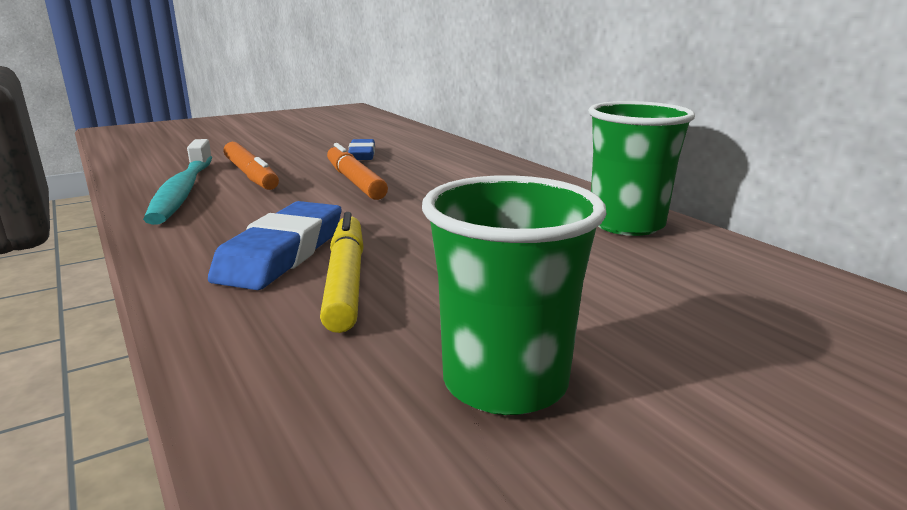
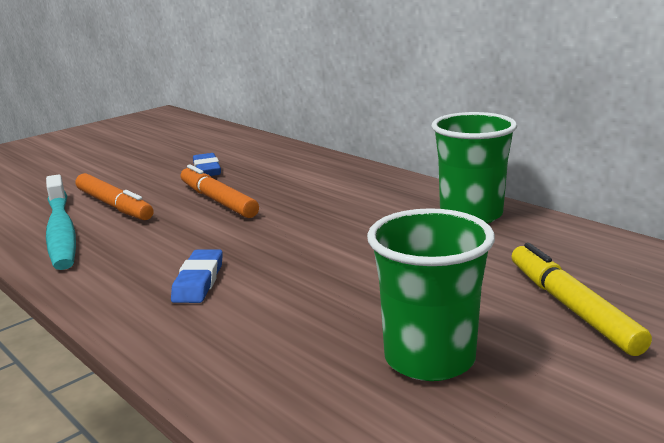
camera: 10 degrees left, 0 degrees up
blue eraser [208,201,341,290] -> blue eraser [171,250,223,303], size x0.62
yellow marker [320,212,364,333] -> yellow marker moved to [512,243,652,356]

